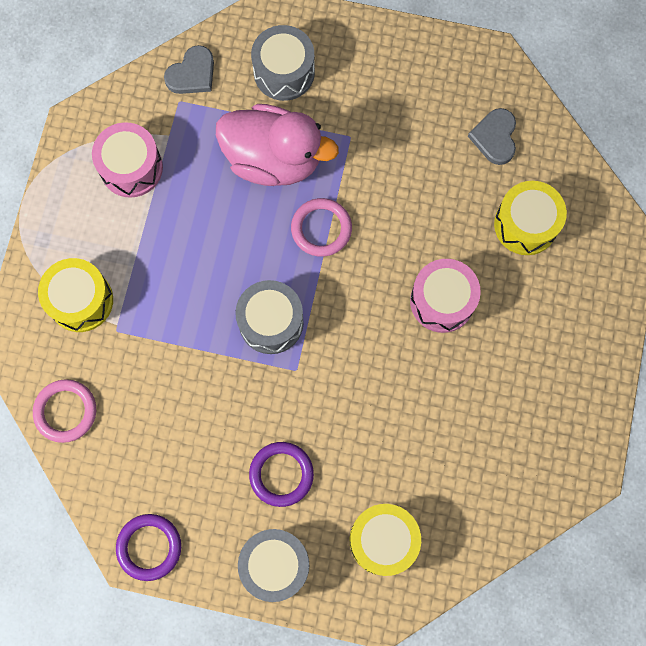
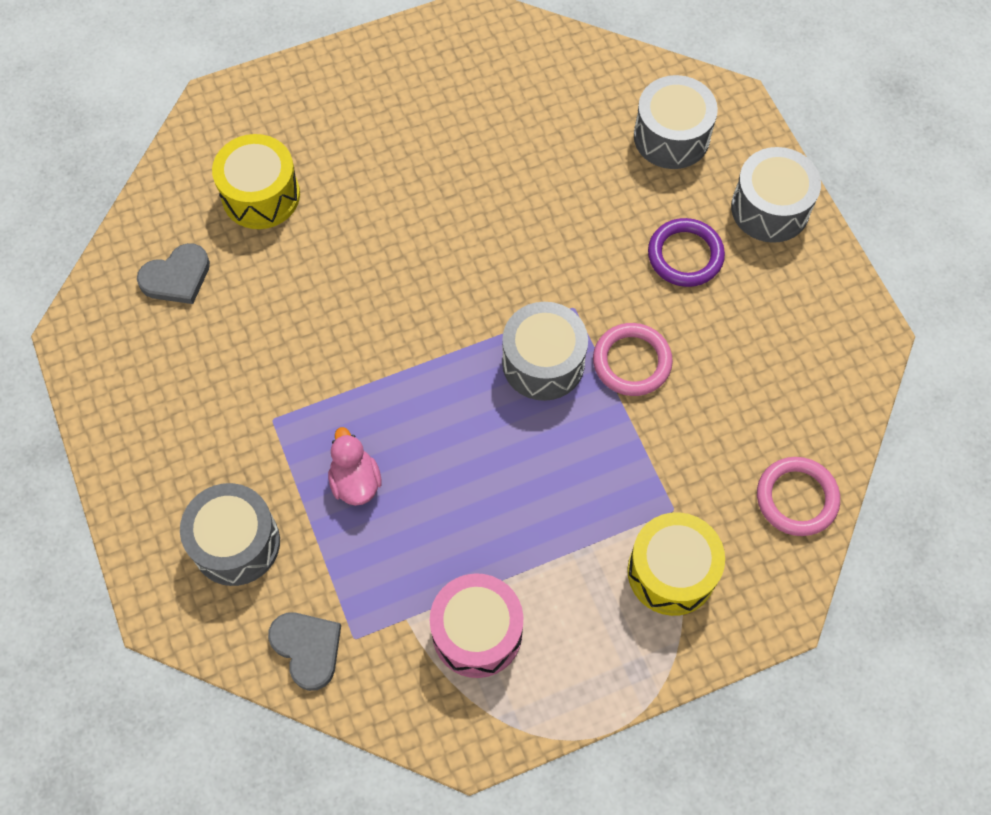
camera: 125 degrees left, 10 degrees down
purple ring [116,514,181,581] -> none
grey heart [164,45,214,94] -> grey heart turned 45 degrees clockwise [268,612,341,691]
pink duck [216,104,339,186] -> pink duck [328,427,382,506], size x0.47
pink ring [291,198,352,257] -> pink ring moved to [593,323,673,396]
yellow drum [350,504,421,576] -> grey drum [634,75,718,169]
pink drum [410,259,481,333] -> none

